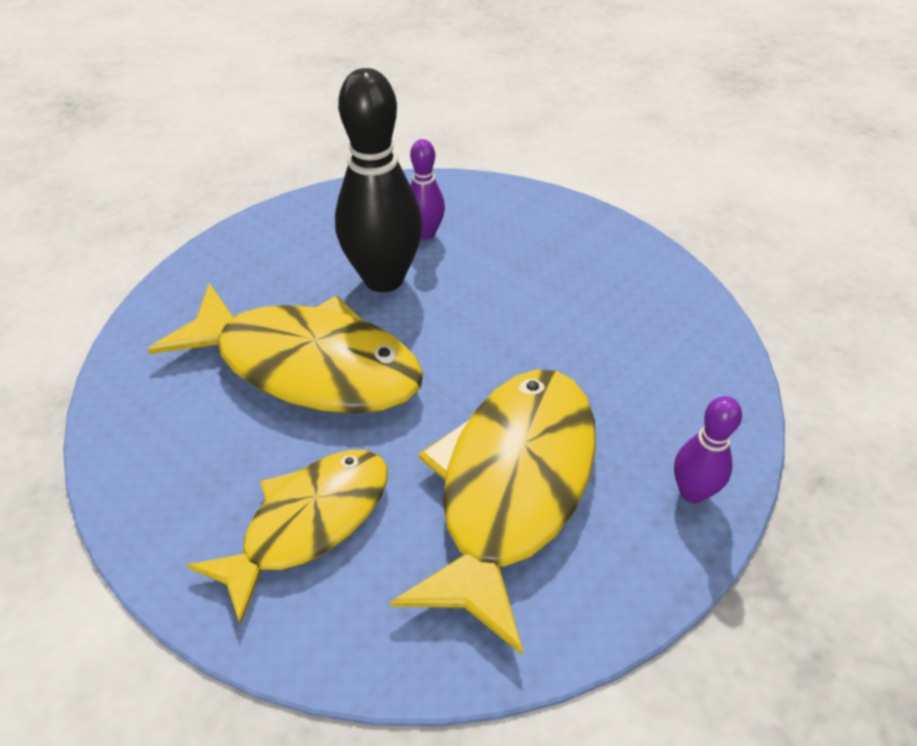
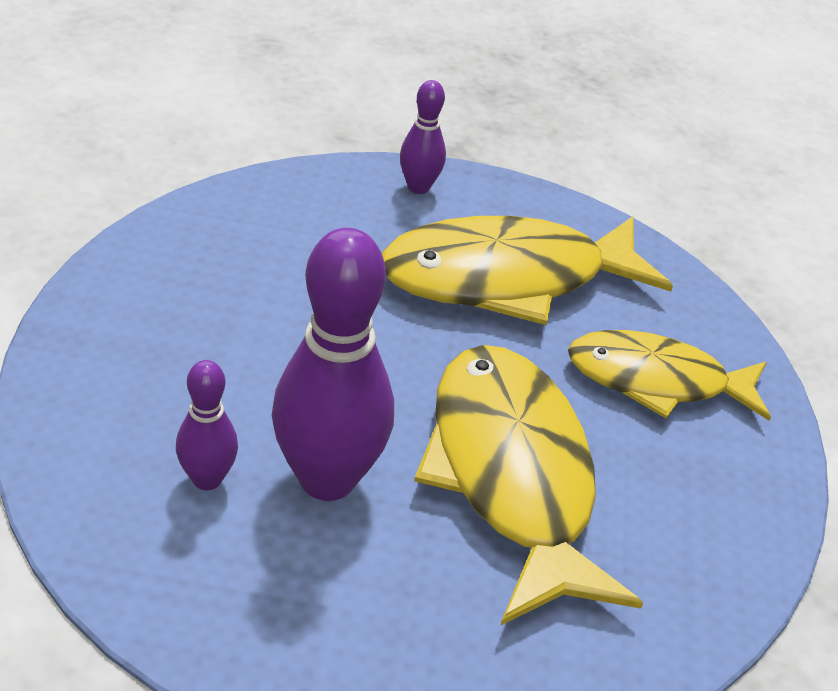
camera: 130 degrees left, 5 degrees down
black bowling pin [335,68,422,292] -> purple bowling pin [272,228,394,501]

